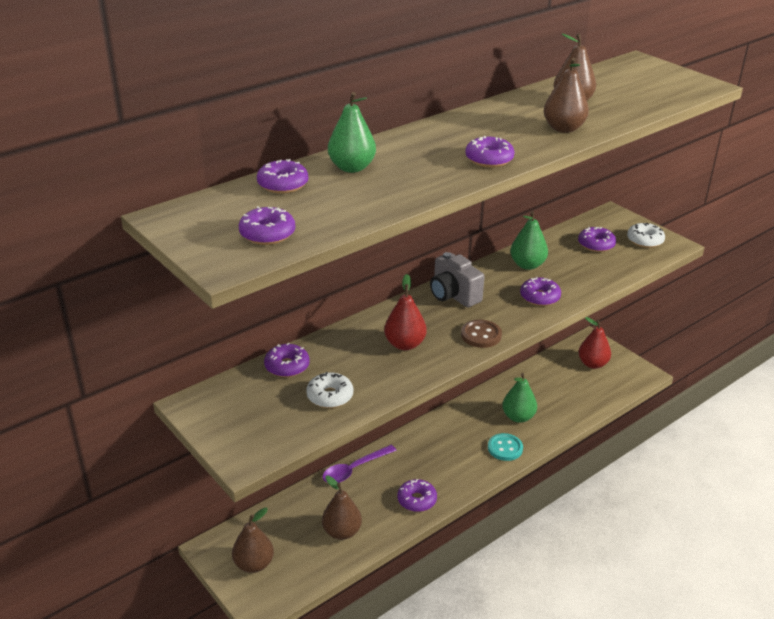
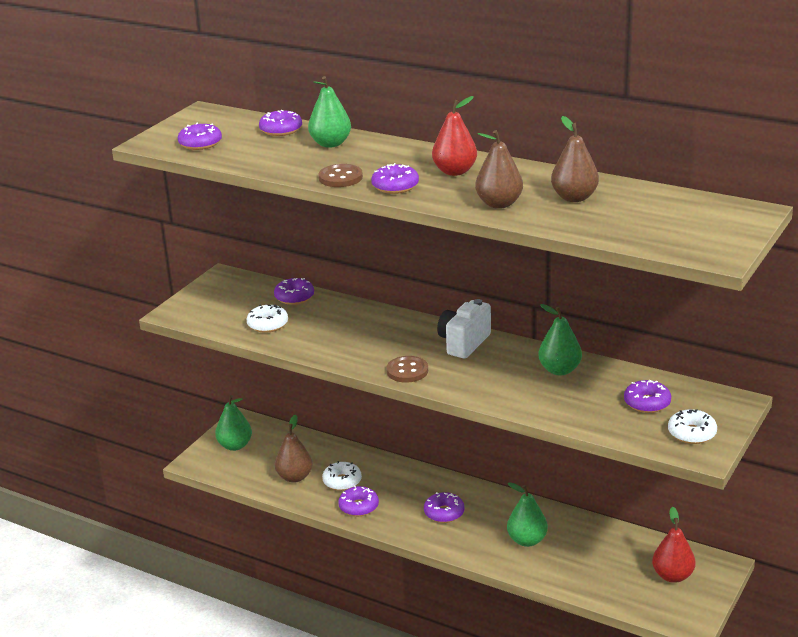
camera: 70 degrees right, 5 degrees down
brown pear [232,507,274,573] -> green pear [215,395,252,451]
purple spoon [323,445,397,483] -> none
red pear [384,274,426,350] -> red pear moved to [432,96,477,176]
grey camera [430,252,485,307] -> white camera [437,299,491,359]
turquoise button [488,433,523,461] -> none
purple donut [520,277,561,306] -> purple donut moved to [424,492,465,523]
none -> brown button [318,164,363,187]
none -> white donut [322,461,362,491]

